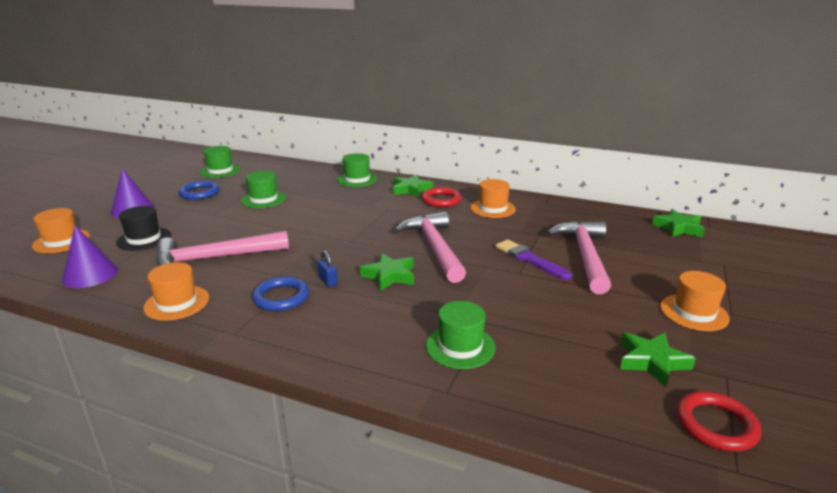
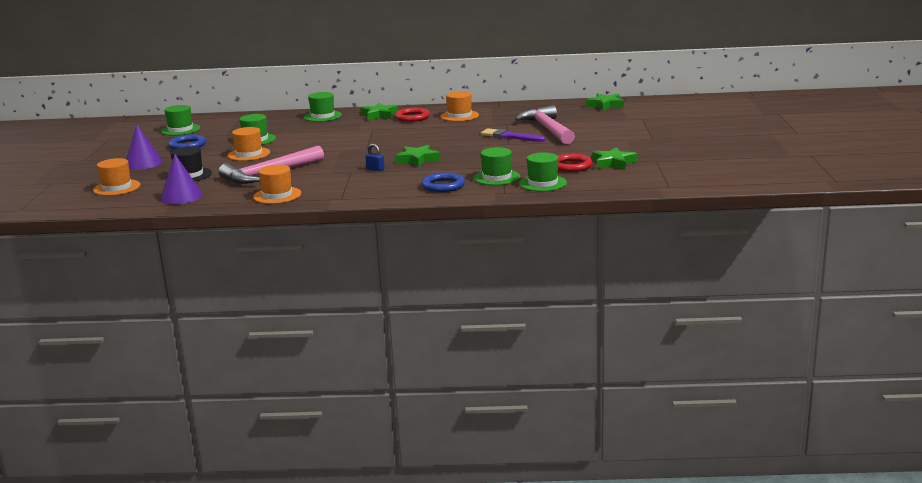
camera: 20 degrees left, 5 degrees down
blue ring [252,276,309,311] -> blue ring moved to [422,172,465,192]
pink hammer [395,211,466,283] -> none
orange hat [660,271,730,331] -> orange hat moved to [228,127,270,161]
red ring [677,391,761,452] -> red ring moved to [558,154,593,172]
none -> green hat [519,152,567,192]

